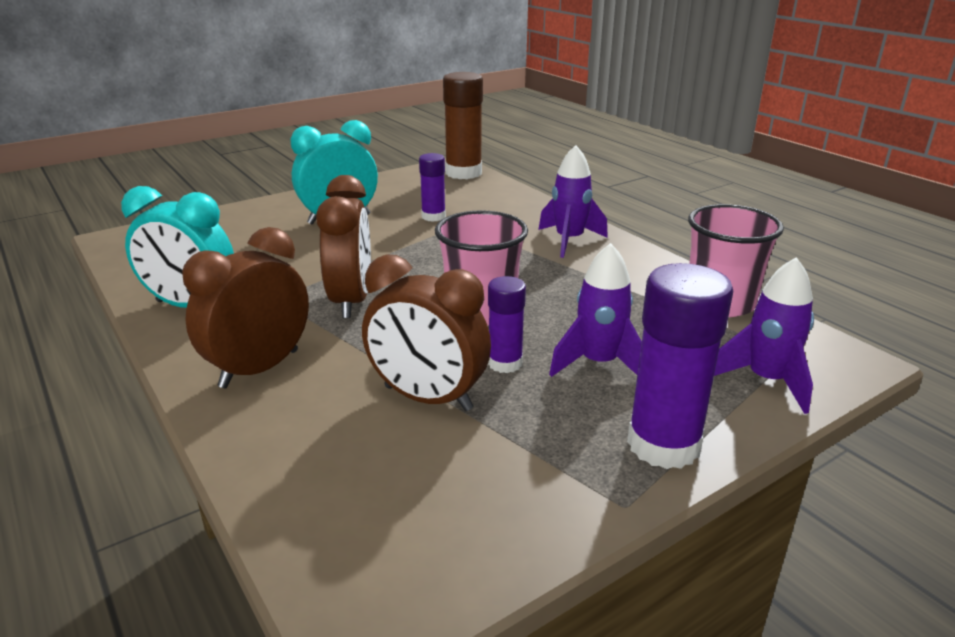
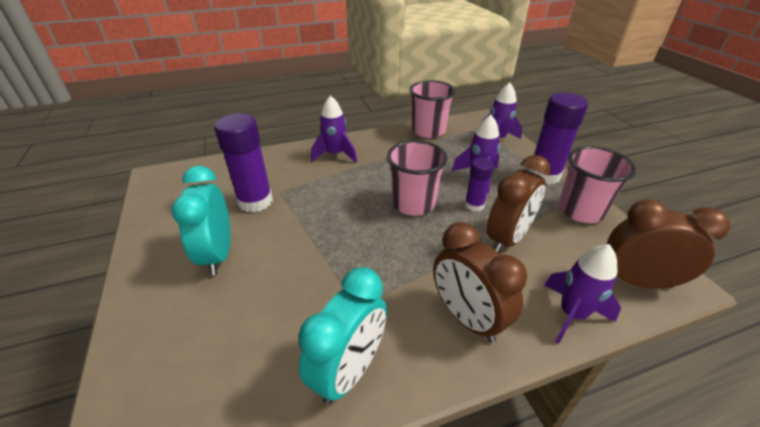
camera: 75 degrees left, 10 degrees up
brown clock [316,175,371,318] -> brown clock moved to [607,199,730,288]
purple glue stick [419,153,446,222] -> purple glue stick [214,113,273,213], size x1.77
brown glue stick [443,72,483,179] -> none
none -> purple rocket [544,244,621,344]
none -> pink cup [558,146,636,223]

